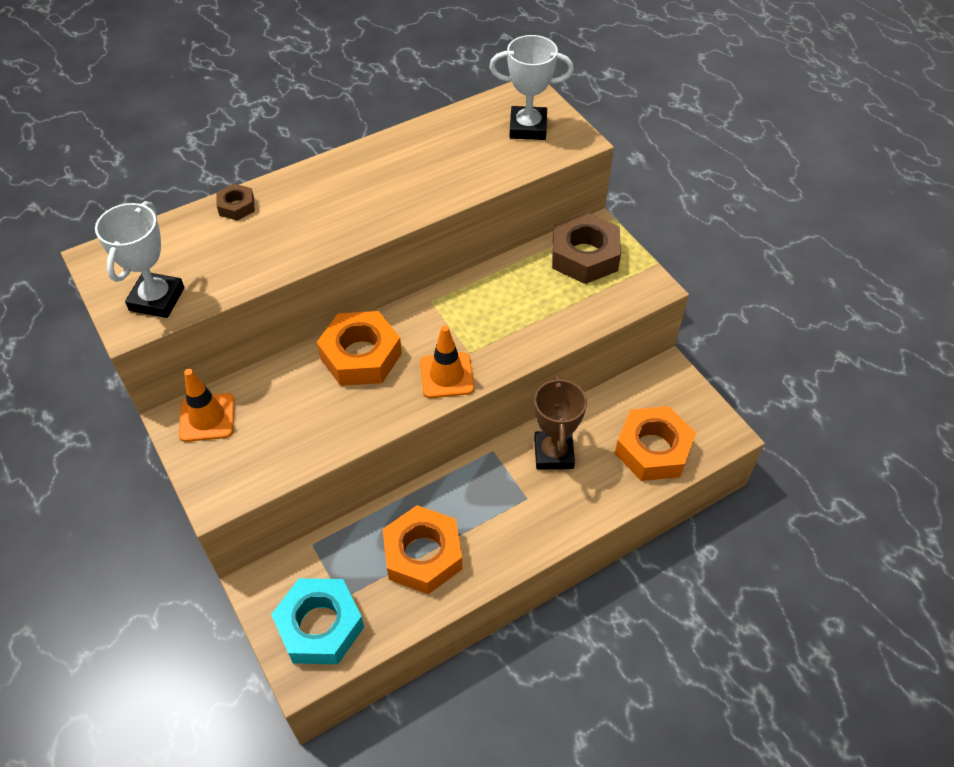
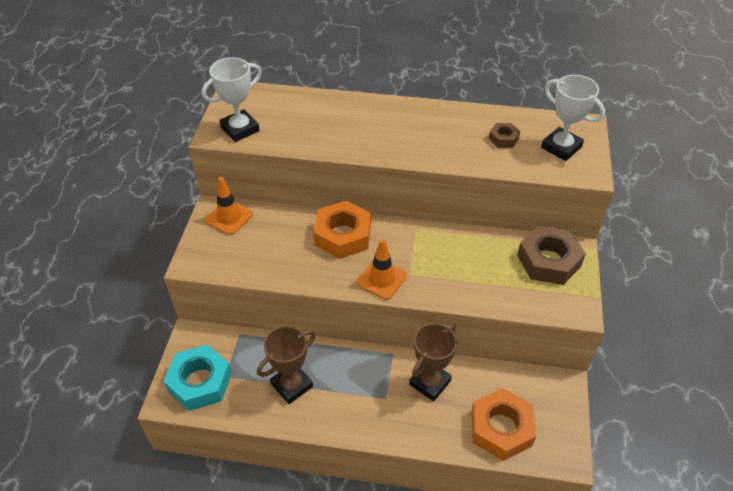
camera: 40 degrees right, 5 degrees down
brown nut [216,184,255,221] -> brown nut moved to [489,123,521,148]
orange nut [383,505,462,594] -> brown trophy [257,326,316,404]

